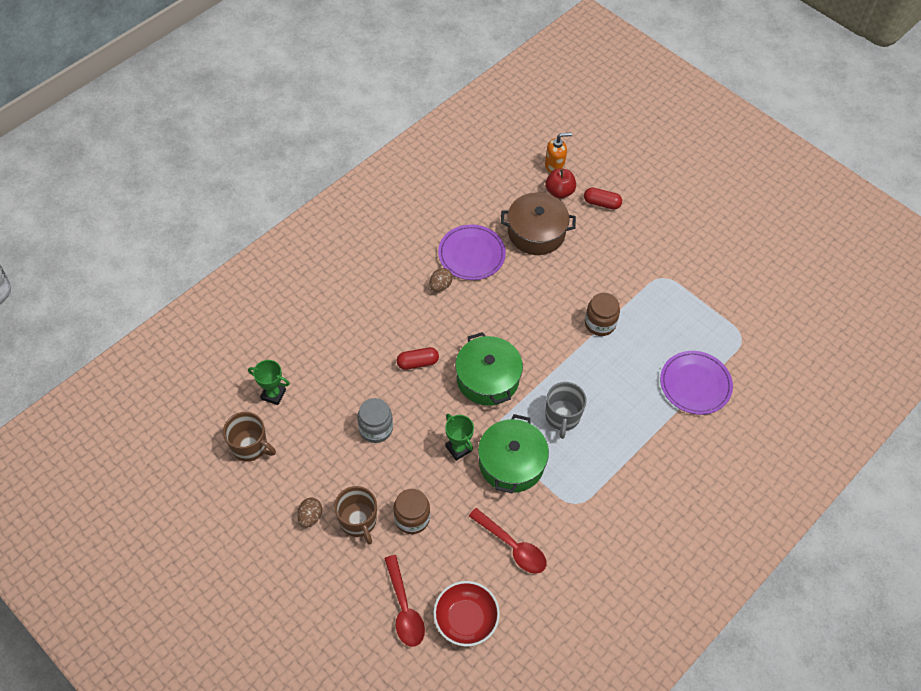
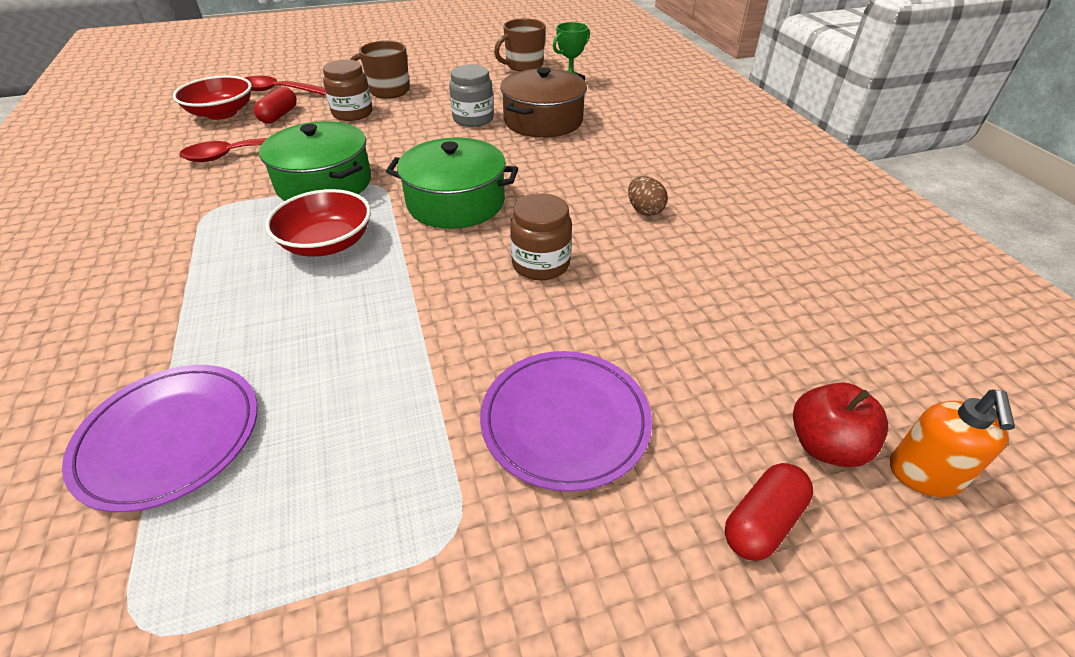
camera: 120 degrees right, 15 degrees down
brown egg [298,498,322,527] -> none
red capsule [397,347,439,370] -> red capsule moved to [254,87,297,124]
purple plate [438,225,506,280] -> purple plate moved to [480,351,652,492]
green trophy [445,414,474,461] -> none
brown pot [501,193,576,255] -> brown pot moved to [500,67,587,138]
grey mug [545,382,587,439] -> red bowl [265,189,371,257]
brown jar [585,293,620,336] -> brown jar moved to [510,193,572,280]

